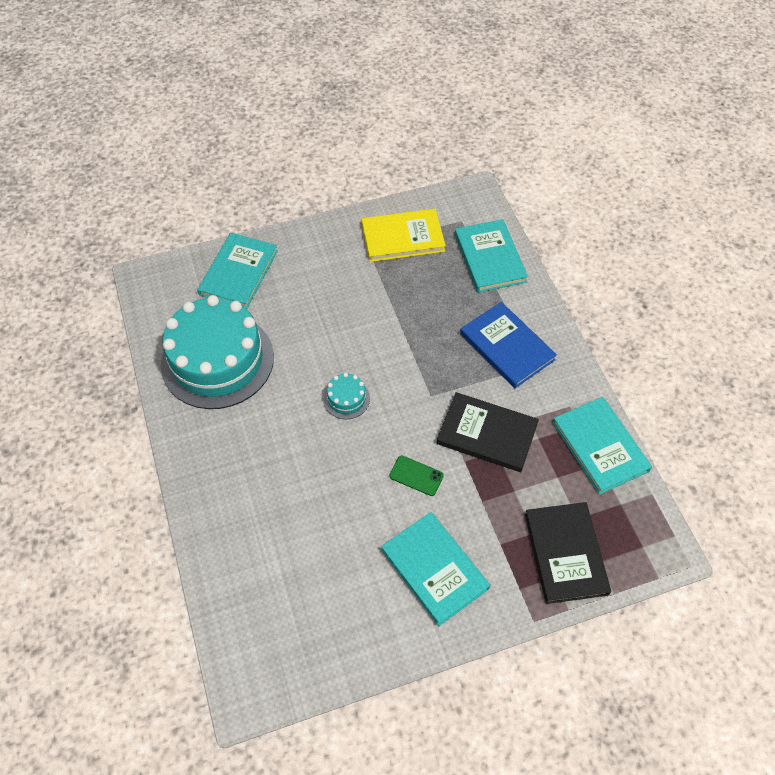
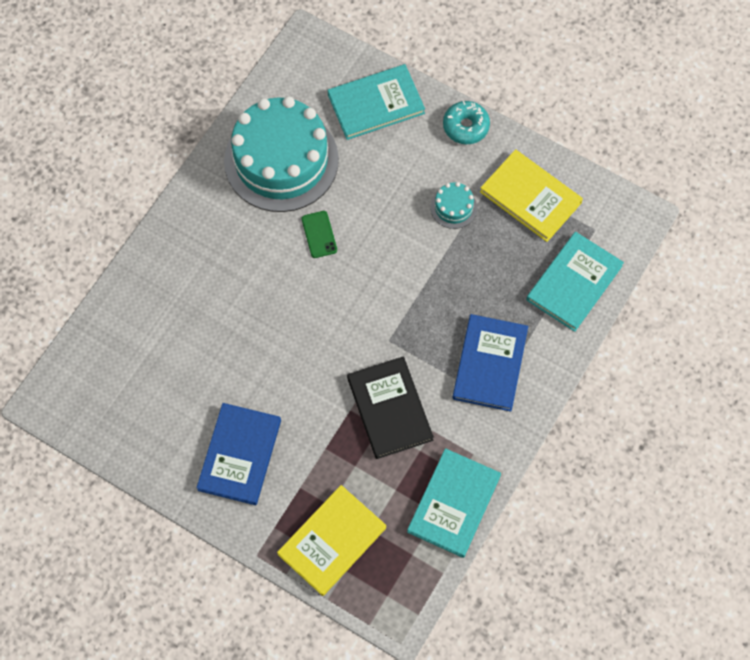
camera: 50 degrees right, 10 degrees up
turquoise cake [323,373,370,419] -> turquoise cake moved to [430,182,477,229]
turquoise book [381,512,490,626] -> blue book [196,403,281,505]
green phone [389,456,444,496] -> green phone moved to [302,211,337,258]
black book [525,502,611,604] -> yellow book [277,485,386,596]
none -> turquoise donut [443,101,490,144]

